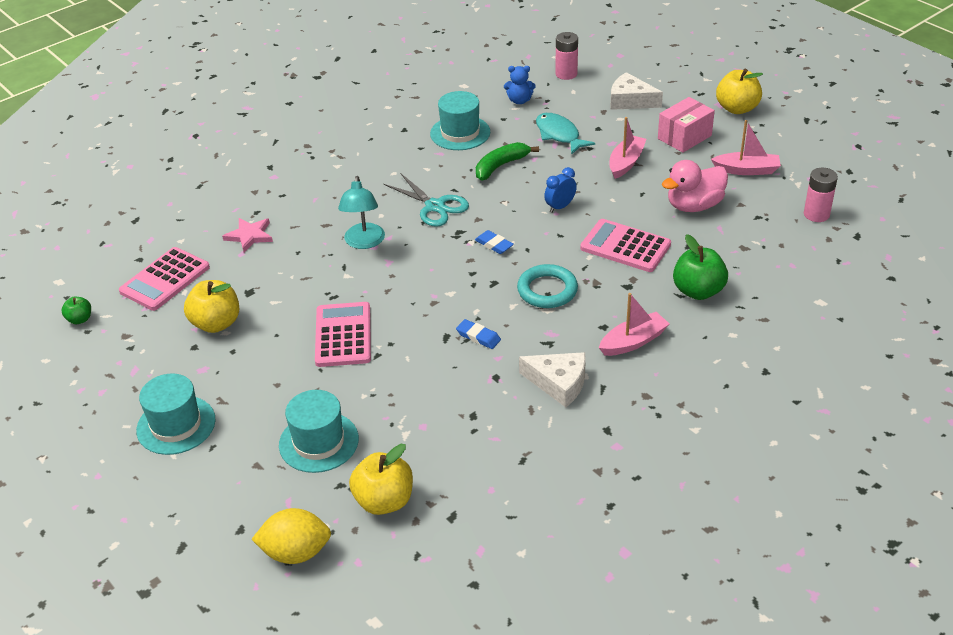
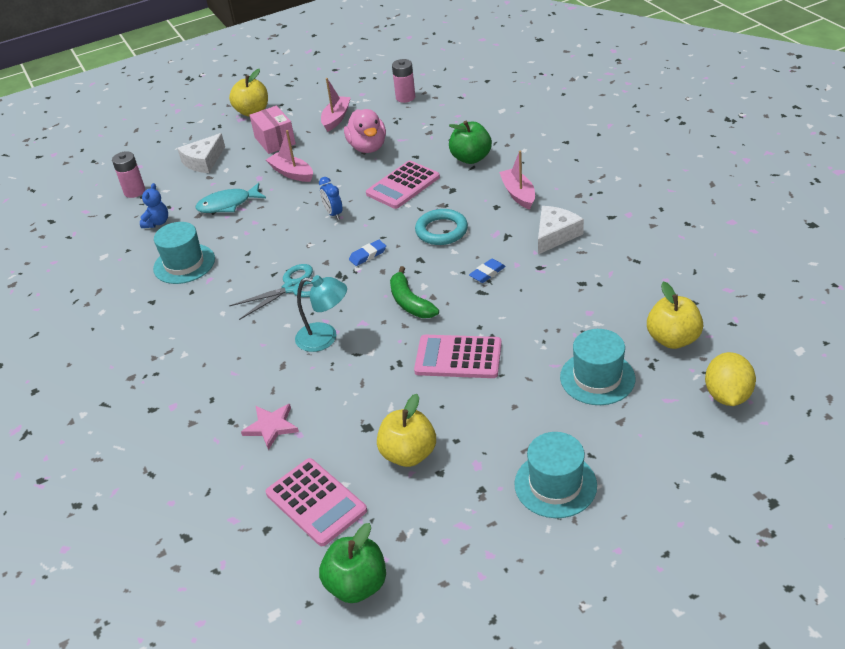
camera: 75 degrees left, 0 degrees up
green apple [61,297,91,324] -> green apple [319,523,386,603], size x1.87
green banana [476,142,539,181] -> green banana moved to [390,266,439,318]

